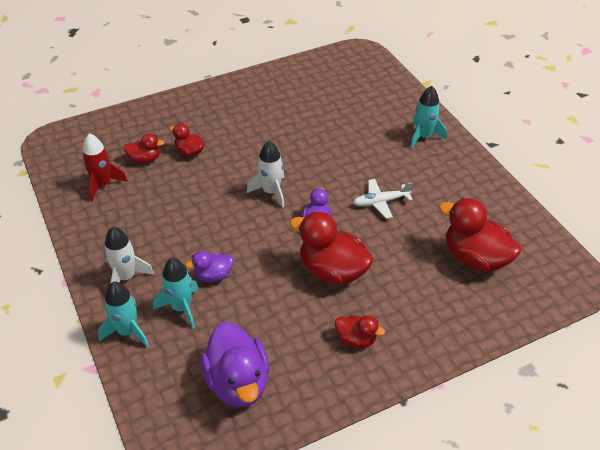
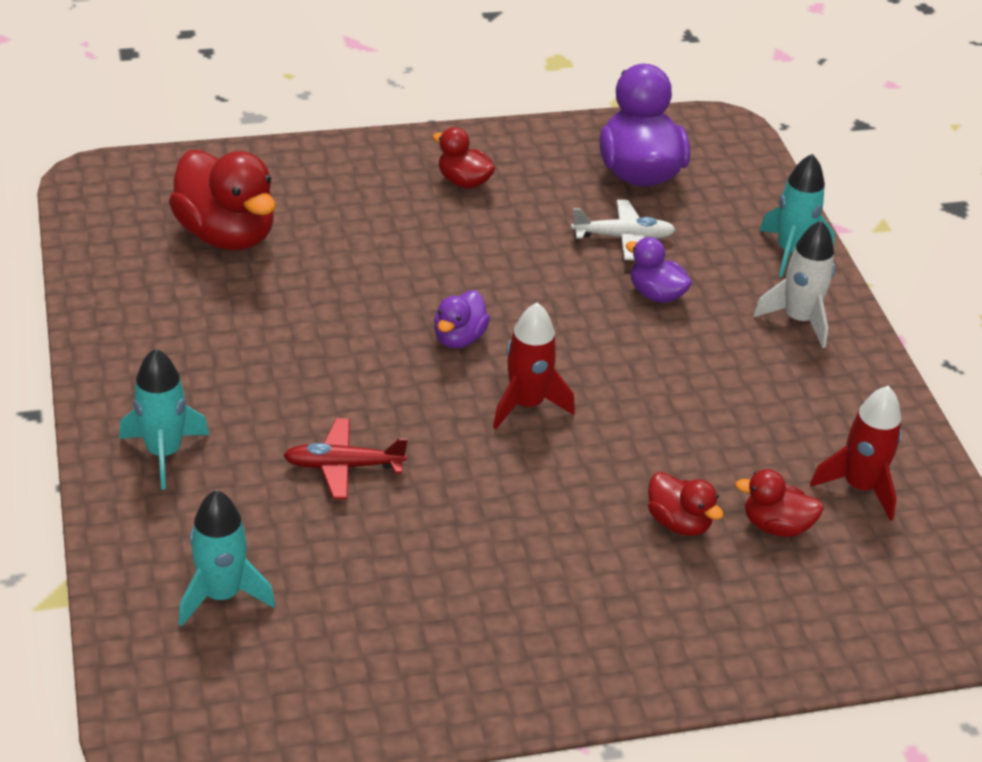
camera: 170 degrees left, 5 degrees down
turquoise rocket [153,258,199,328] -> turquoise rocket moved to [179,490,276,626]
purple duck [185,251,233,282] -> purple duck turned 135 degrees counterclockwise [625,237,692,303]
white rocket [247,141,285,207] -> red rocket [493,303,575,429]
red duck [289,212,374,285] -> none
white plane [353,179,412,219] -> white plane moved to [571,200,676,260]
none -> red plane [283,418,408,499]

